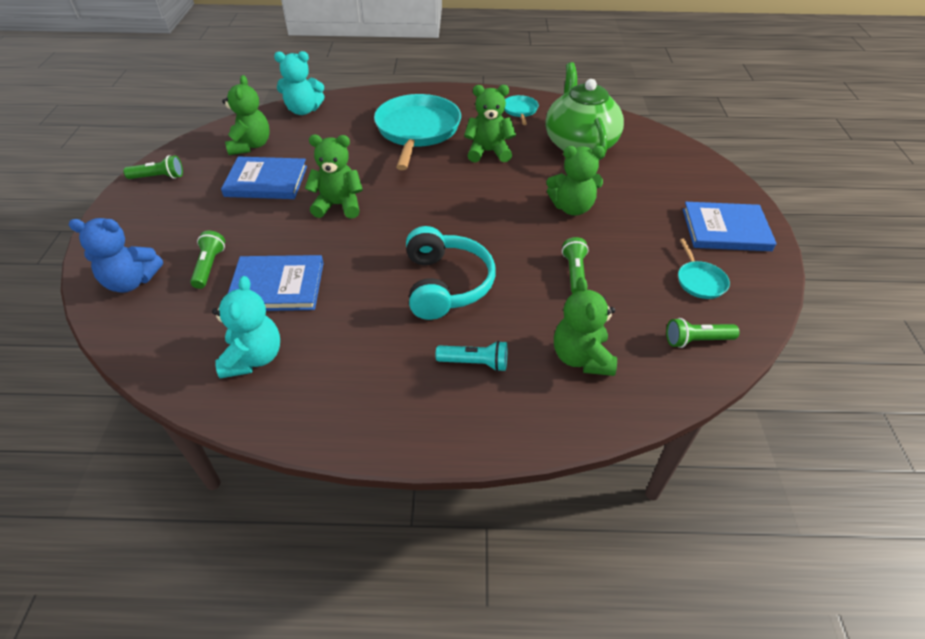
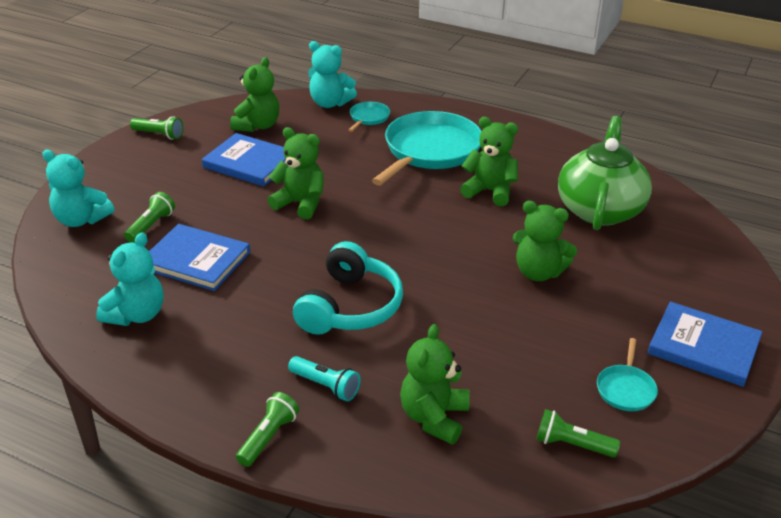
camera: 25 degrees right, 10 degrees down
blue teddy bear [69,218,163,293] -> turquoise teddy bear [42,150,115,227]
turquoise pan [504,95,539,125] -> turquoise pan moved to [348,102,390,132]
green flashlight [562,237,589,294] -> green flashlight moved to [236,392,299,467]

